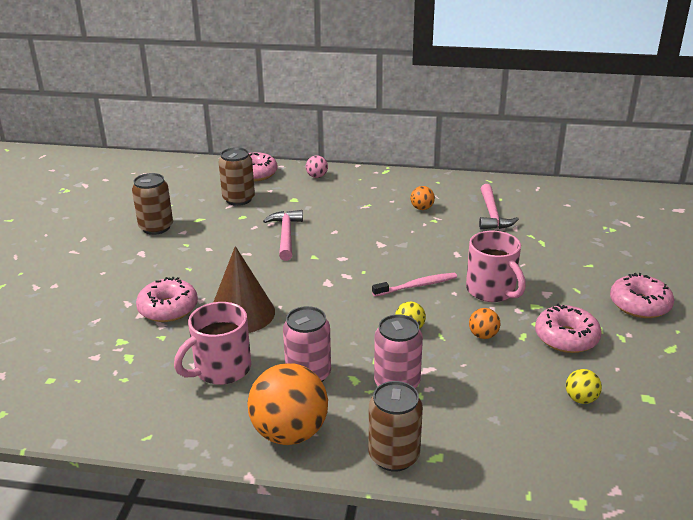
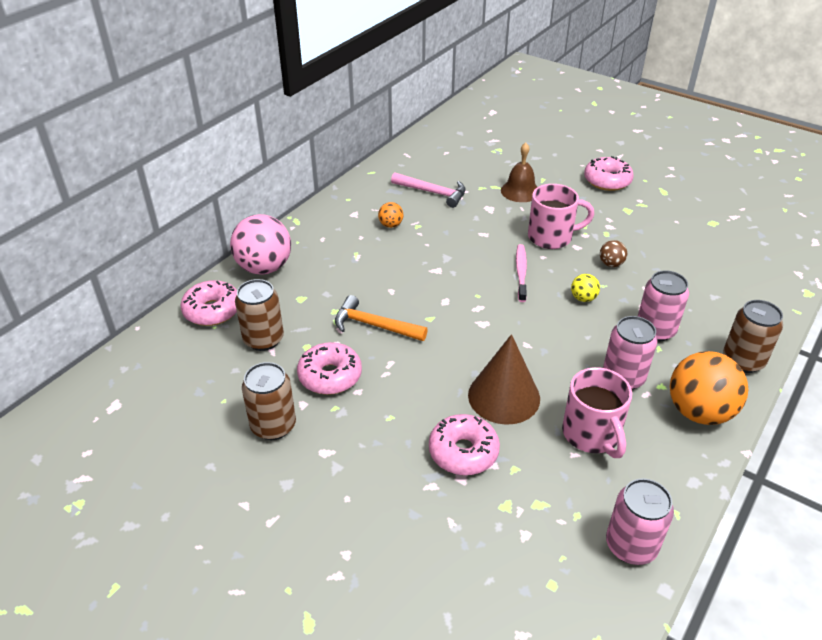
camera: 65 degrees left, 10 degrees up
pink hammer [263,210,303,261] -> orange hammer [335,295,428,341]
pink ball [306,155,328,178] -> pink ball [230,214,291,275], size x2.19
orange ball [469,308,500,339] -> brown ball [600,240,627,267]
pink donut [535,303,602,353] -> pink donut moved to [297,342,362,395]
yellow ball [566,369,602,404] -> none
none -> brown bell [501,142,537,202]
none -> pink can [606,478,674,565]

